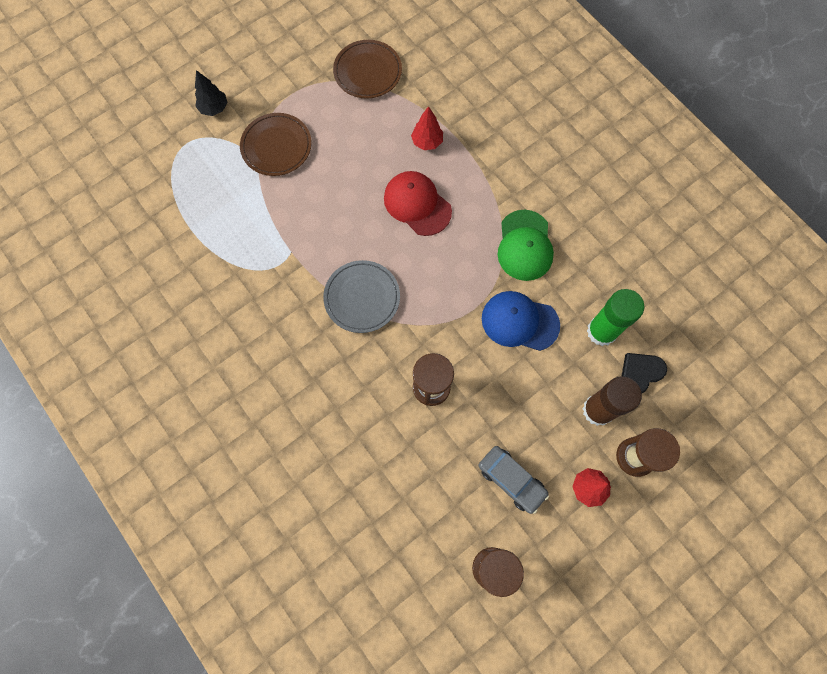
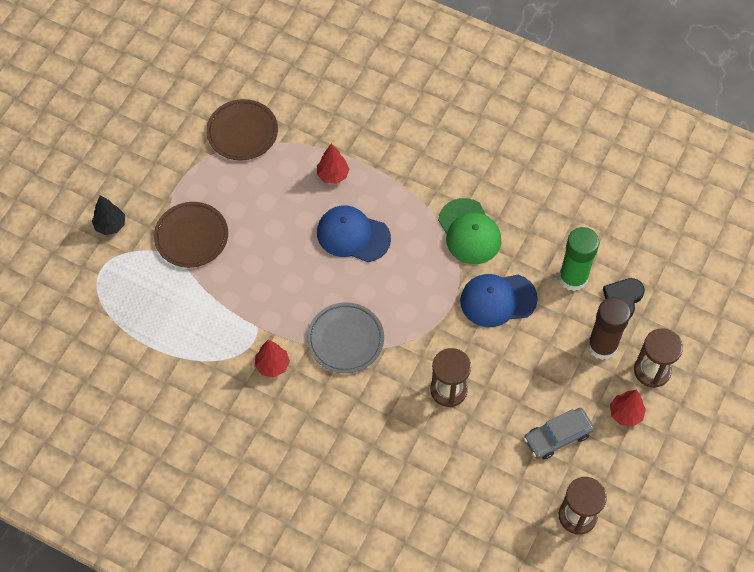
camera: 25 degrees left, 10 degrees down
red cap [384,171,452,236] -> blue cap [317,205,391,262]
grey car [479,446,549,514] -> grey car turned 135 degrees clockwise [524,408,594,460]
none -> red tree [255,340,290,378]

